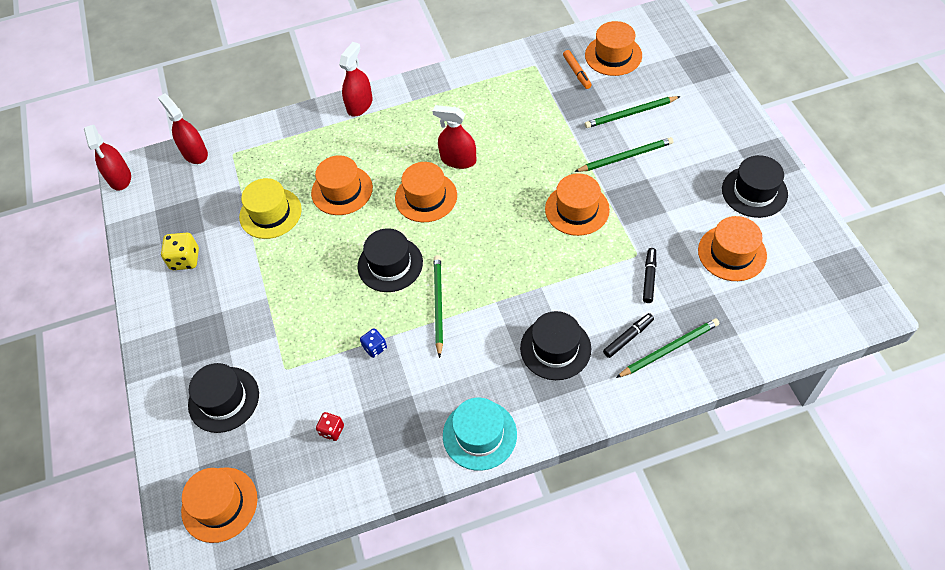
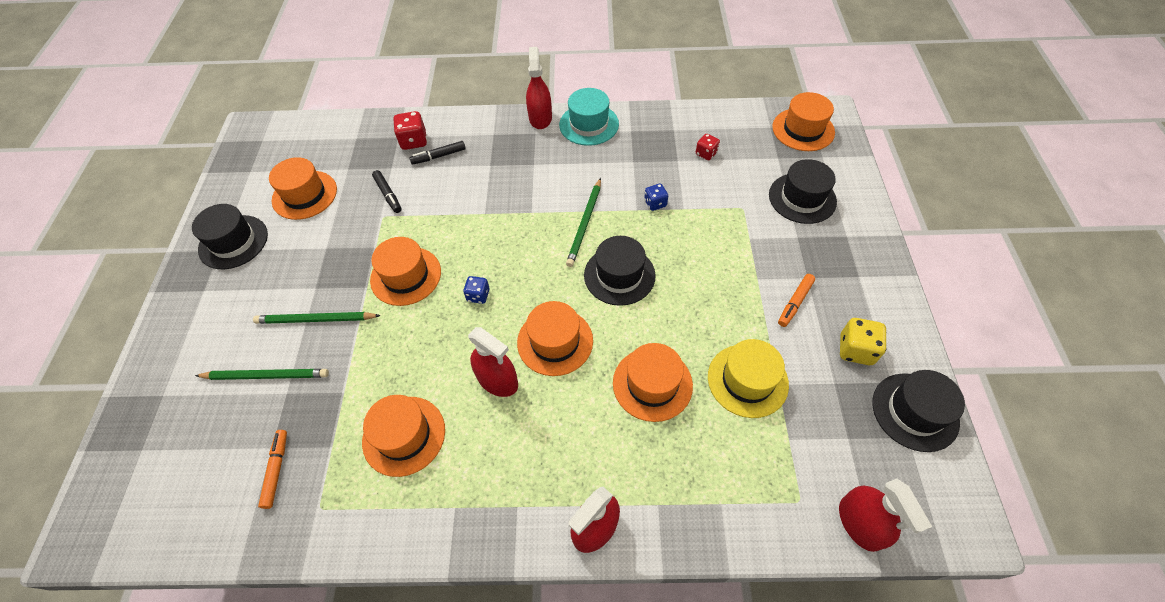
camera: 165 degrees left, 0 degrees up
red spray bottle [84,125,131,191] -> red spray bottle moved to [526,47,552,129]
black hat [520,311,591,380] -> black hat moved to [872,370,965,452]
orange hat [585,21,642,76] -> orange hat moved to [362,395,445,477]
green pencil [616,318,720,378] -> red dice [393,111,427,150]
black marker [643,248,656,303] -> black marker turned 60 degrees counterclockwise [372,170,402,213]
none -> blue dice [463,276,490,304]
none -> orange marker [778,274,815,327]

